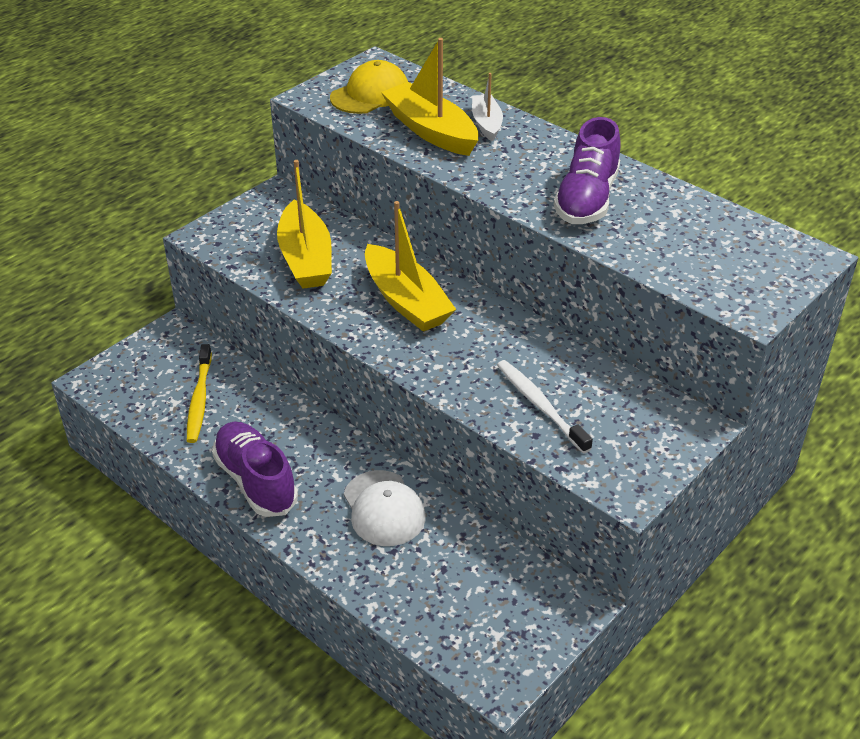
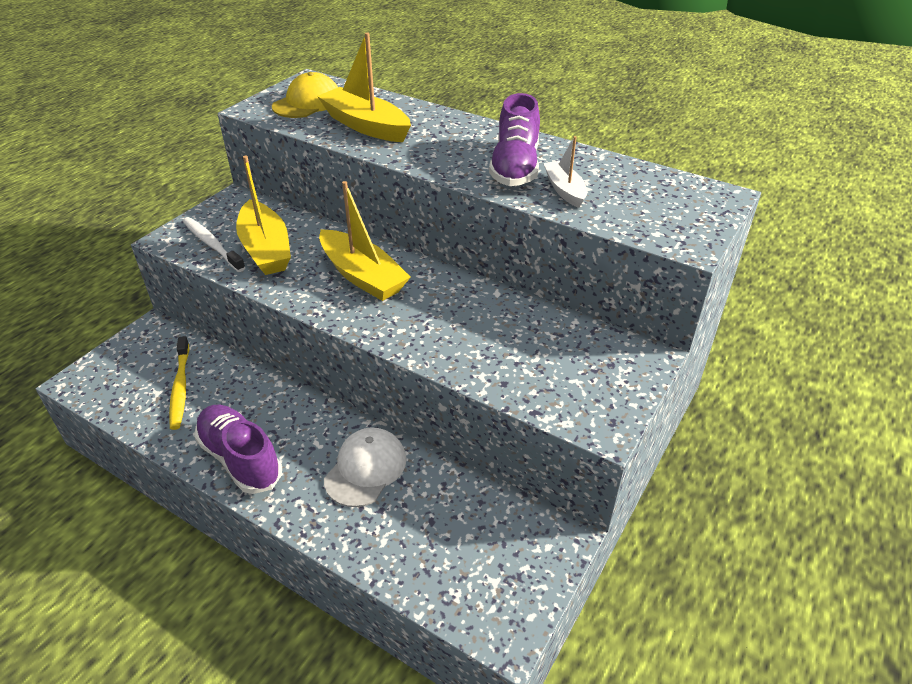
camera: 10 degrees left, 0 degrees up
white cap [344,470,425,546] -> white cap turned 120 degrees counterclockwise [324,427,406,507]
white boat [472,73,503,141] -> white boat moved to [543,136,587,208]
white toothbrush [497,360,593,454] -> white toothbrush moved to [183,217,246,272]

